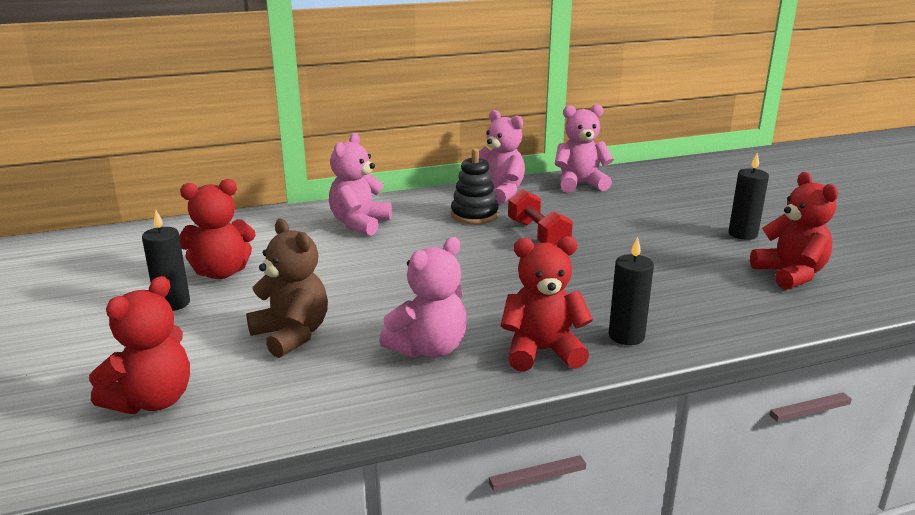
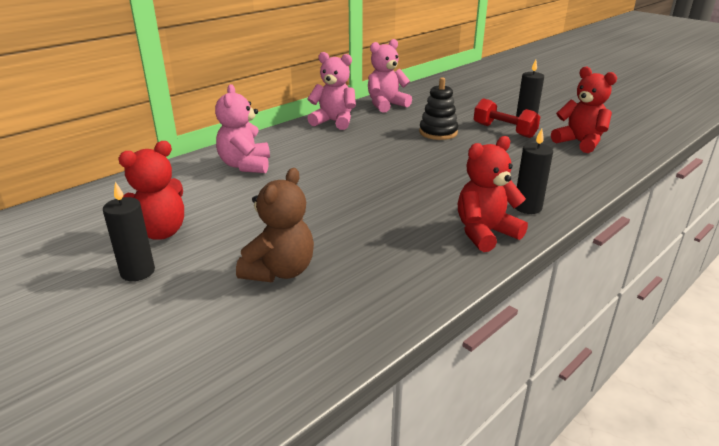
camera: 25 degrees left, 5 degrees up
red teddy bear [89,276,190,414] -> none
brown teddy bear [246,219,328,358] -> brown teddy bear turned 90 degrees clockwise [236,168,314,282]
pink teddy bear [379,237,467,358] -> none
black stacking toy [451,148,499,224] -> black stacking toy moved to [419,77,458,140]
red dumbbell [508,189,573,245] -> red dumbbell moved to [474,98,540,138]

